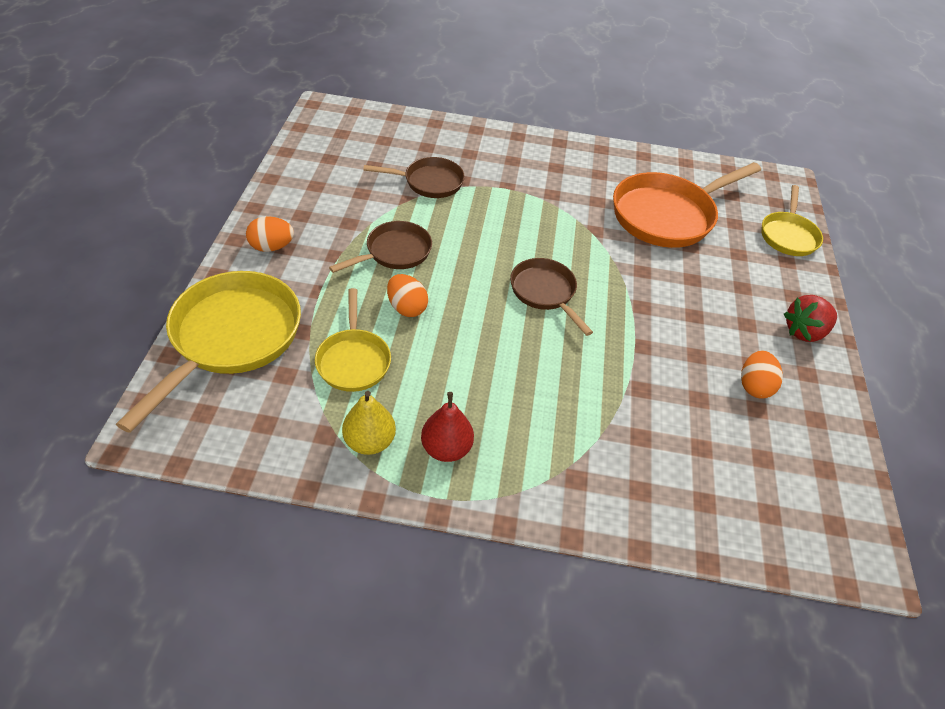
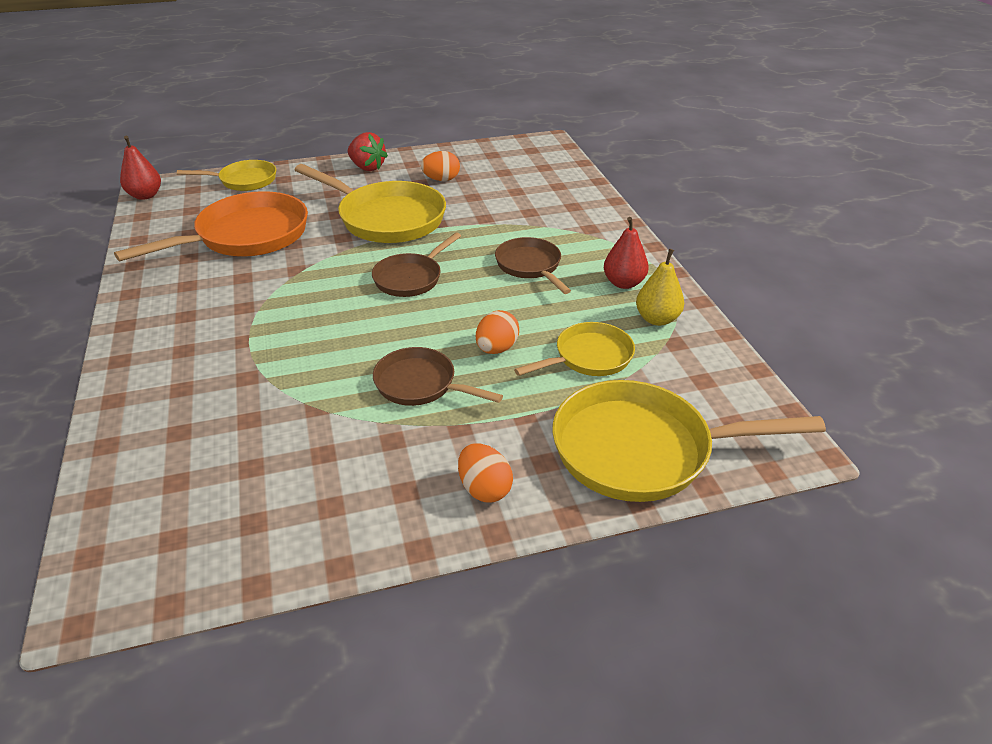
camera: 110 degrees left, 10 degrees down
brown pan [363,157,465,198] -> brown pan moved to [495,237,571,294]
orange pan [613,162,761,248] -> orange pan turned 75 degrees counterclockwise [114,191,308,261]
none -> red pear [120,136,161,200]
none -> yellow pan [295,164,446,243]

